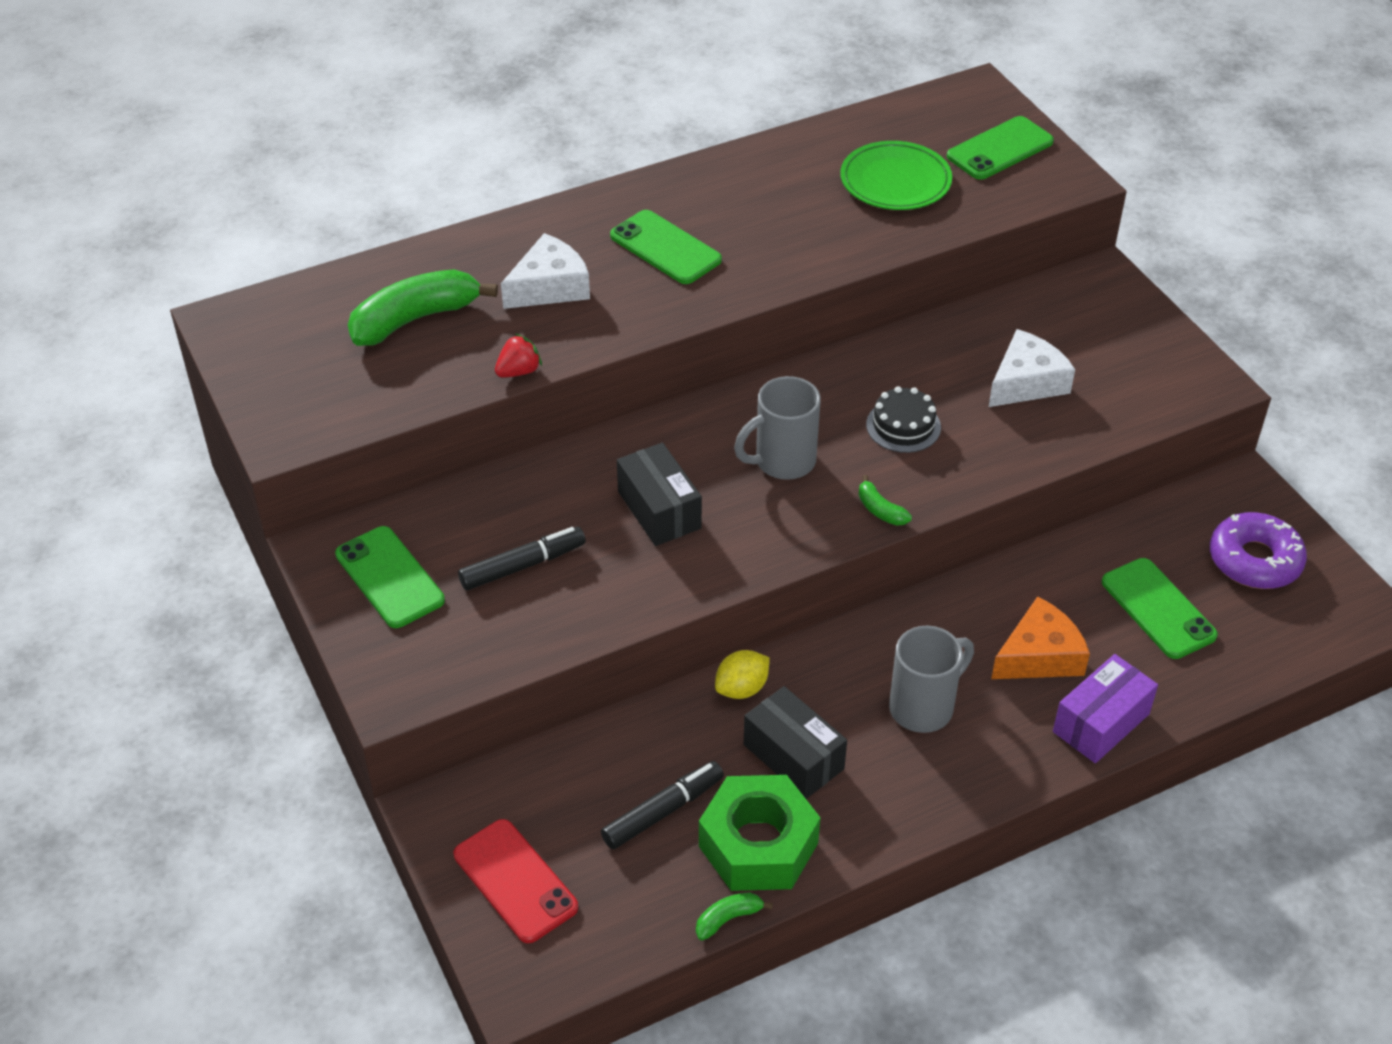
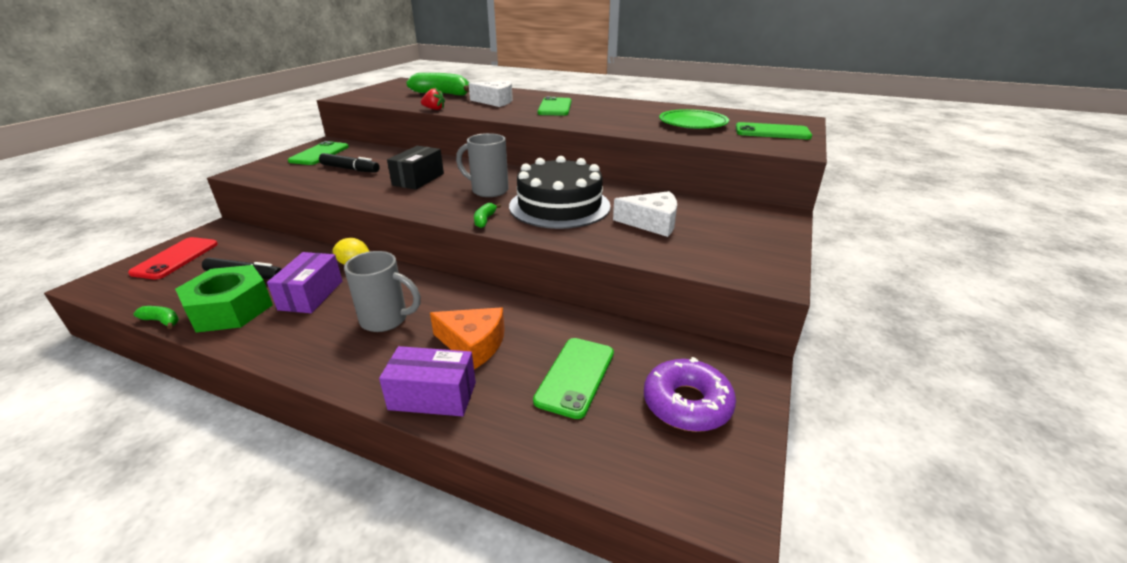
camera: 50 degrees right, 15 degrees down
black box [744,686,847,799] -> purple box [267,252,342,313]
black cake [866,386,941,453] -> black cake [509,156,611,229], size x2.08

